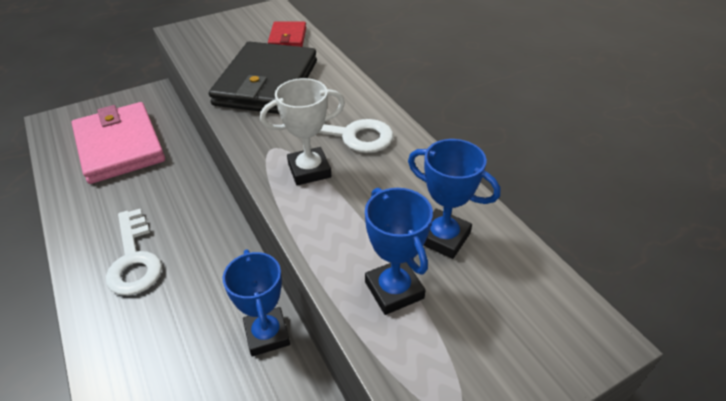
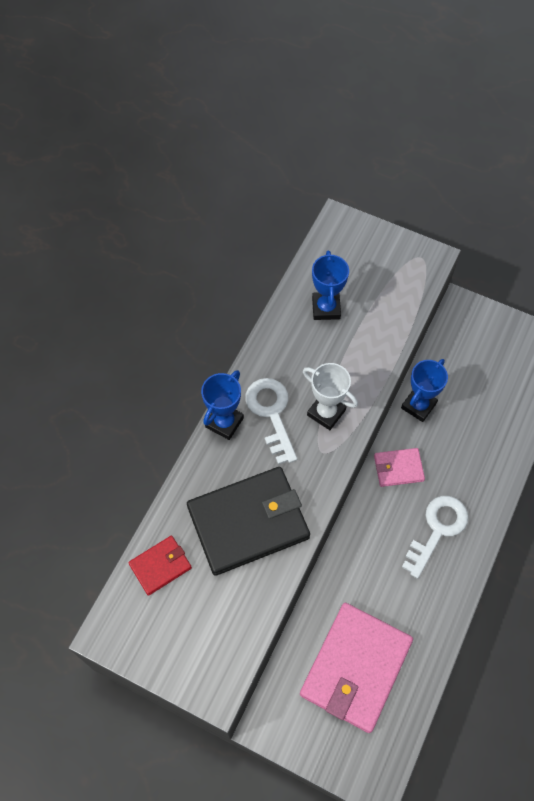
camera: 125 degrees left, 20 degrees up
blue trophy [365,188,433,315] -> blue trophy moved to [201,370,244,440]
none -> pink wallet [374,448,425,487]

